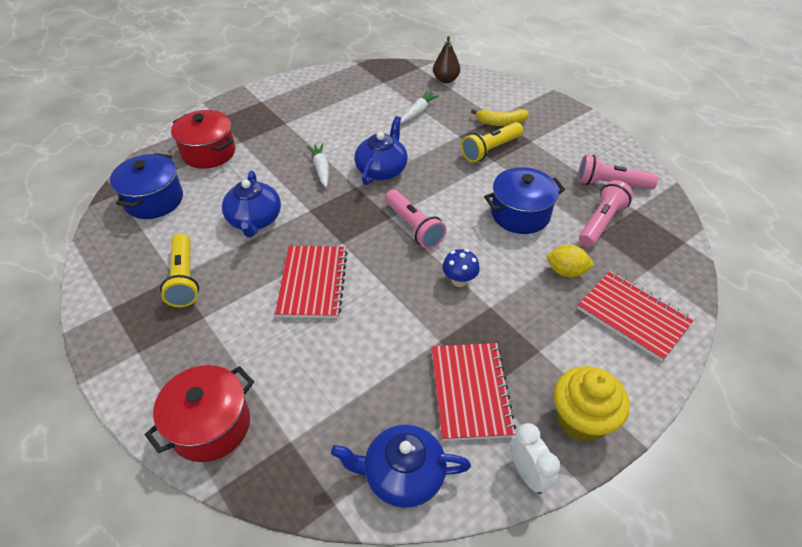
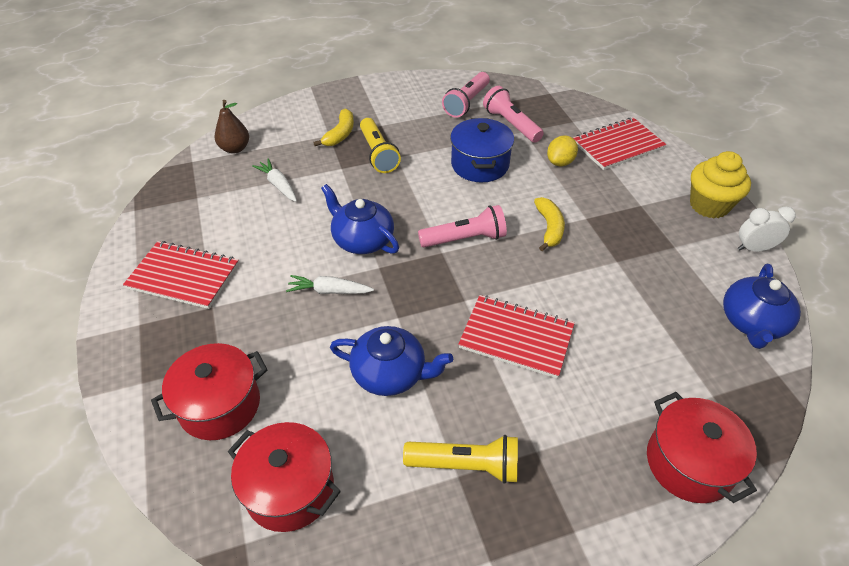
camera: 70 degrees left, 0 degrees up
blue pot [110,153,183,219] -> red pot [228,422,341,532]
red notebook [431,343,516,441] -> red notebook moved to [123,241,239,309]
blue mushroom [442,249,480,287] -> yellow banana [534,197,565,251]

